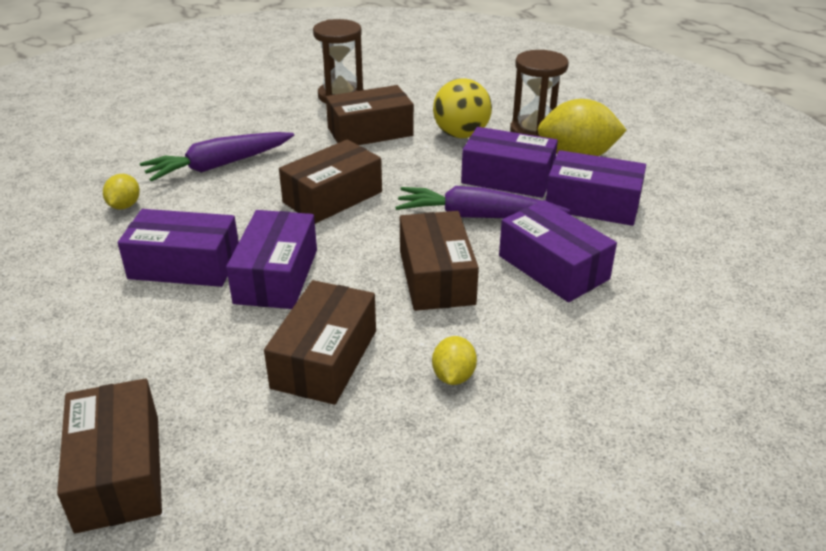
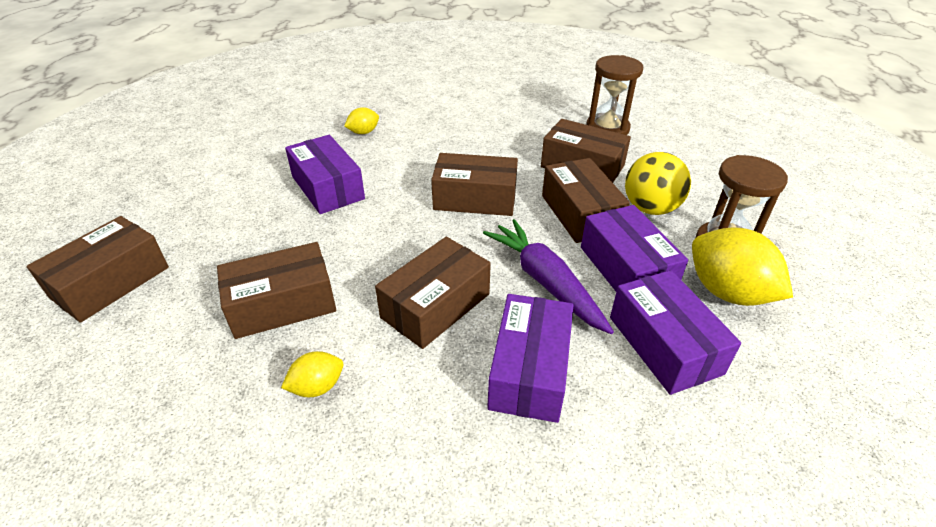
camera: 50 degrees right, 5 degrees up
purple carrot [140,132,294,182] -> none
purple box [226,210,317,309] -> none
none -> brown box [542,158,630,243]

